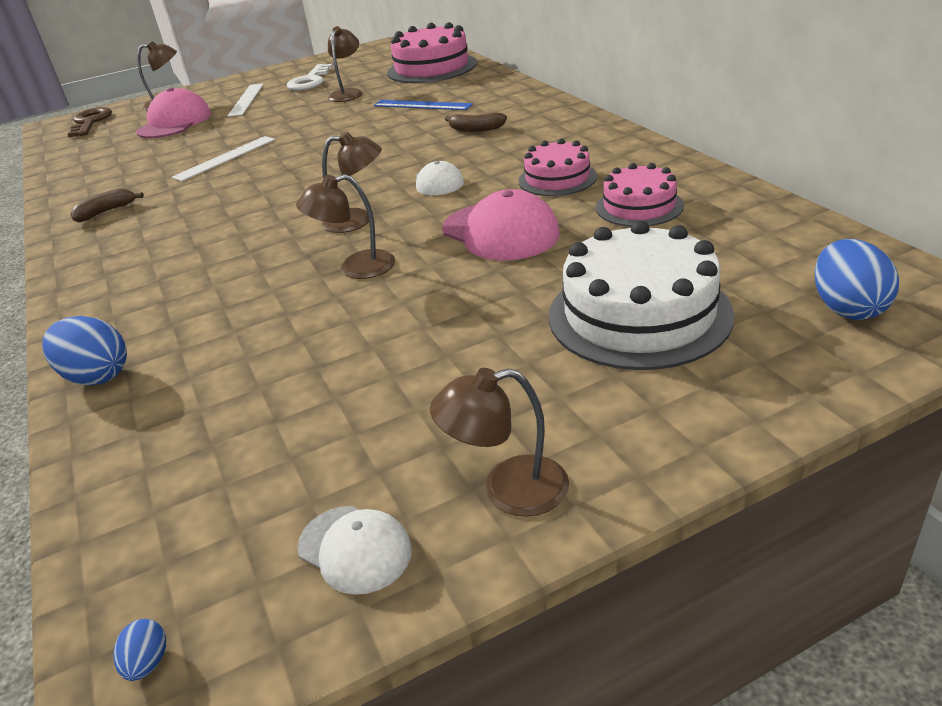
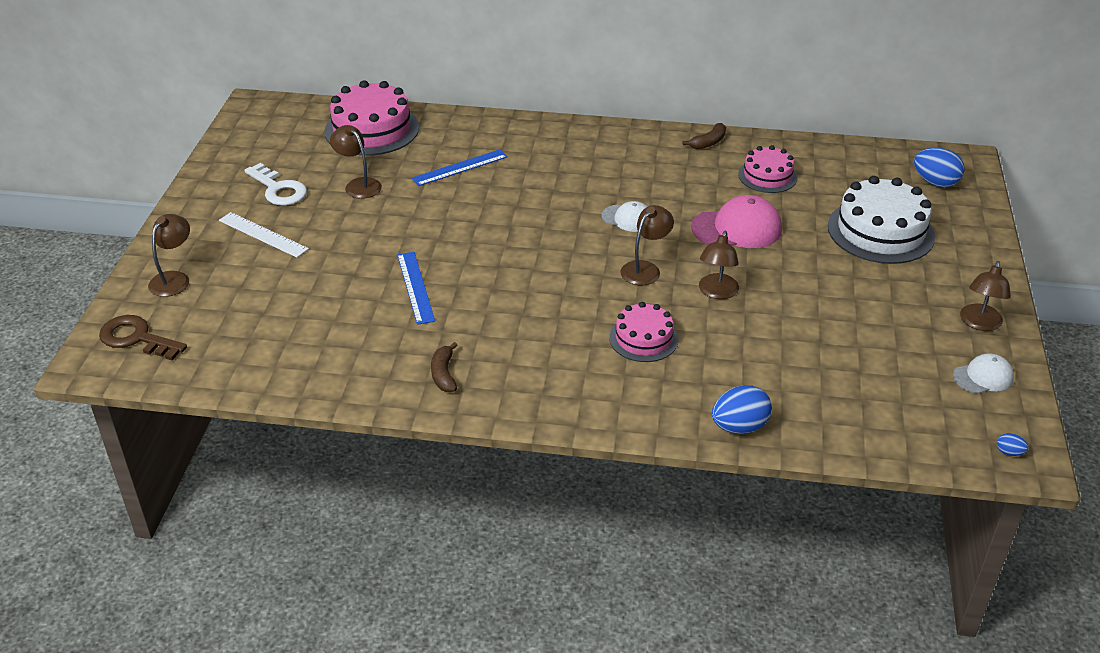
camera: 60 degrees left, 5 degrees up
pink cap [136,88,211,138] -> none
white ruler [172,136,275,181] -> blue ruler [397,252,435,325]
brown banana [445,112,507,132] -> brown banana moved to [683,123,726,149]
pink cake [518,138,597,196] -> pink cake moved to [609,302,679,362]

